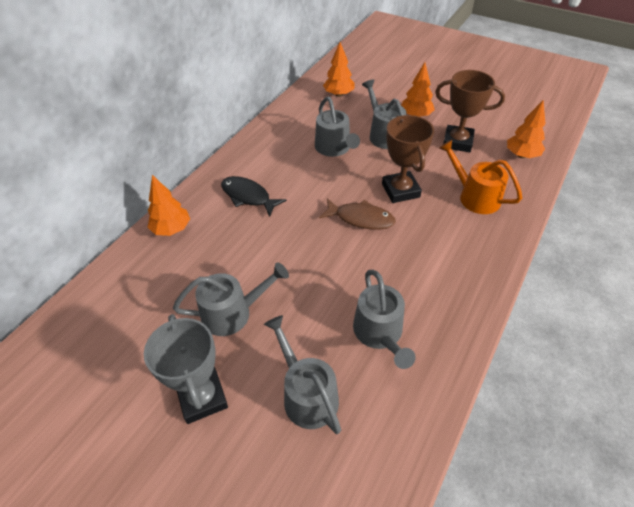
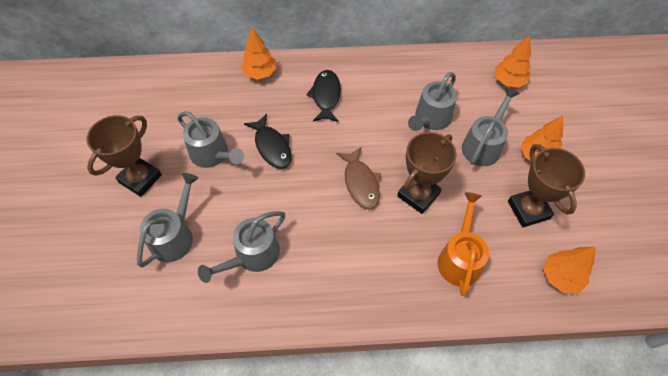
camera: 55 degrees right, 10 degrees up
grey trophy [144,314,228,424] -> brown trophy [86,115,162,197]
none -> black fish [244,114,292,169]

